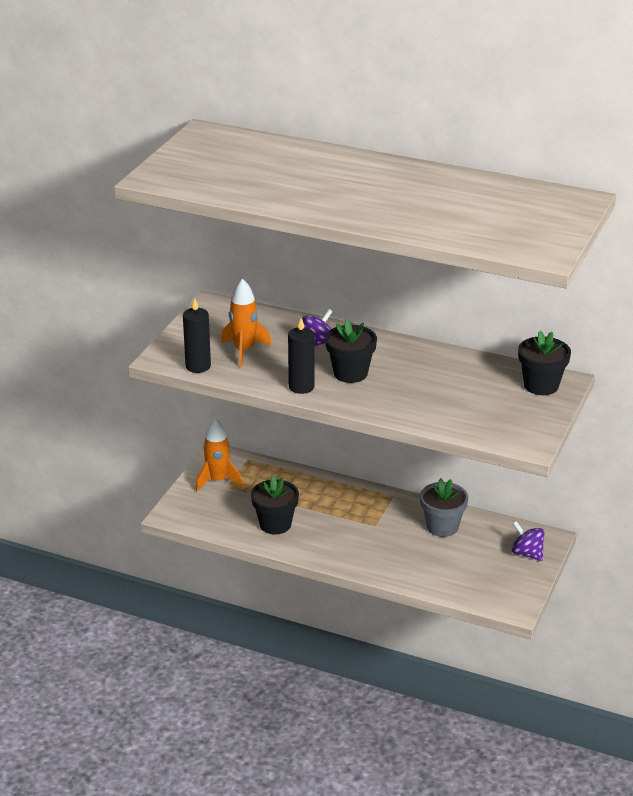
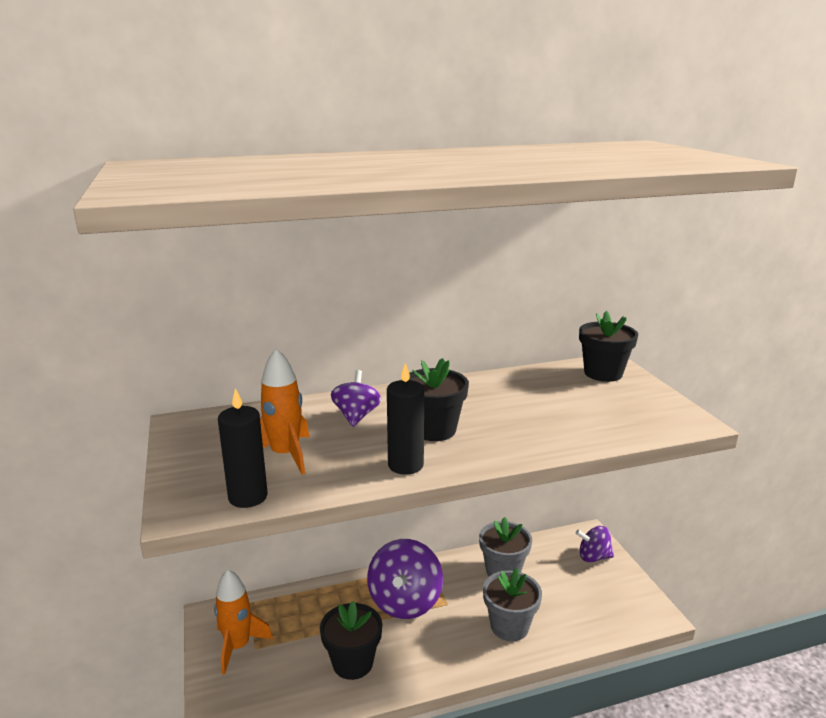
camera: 40 degrees left, 10 degrees down
none -> purple spinning top [367,539,443,619]
none -> grey flower pot [483,568,542,641]

